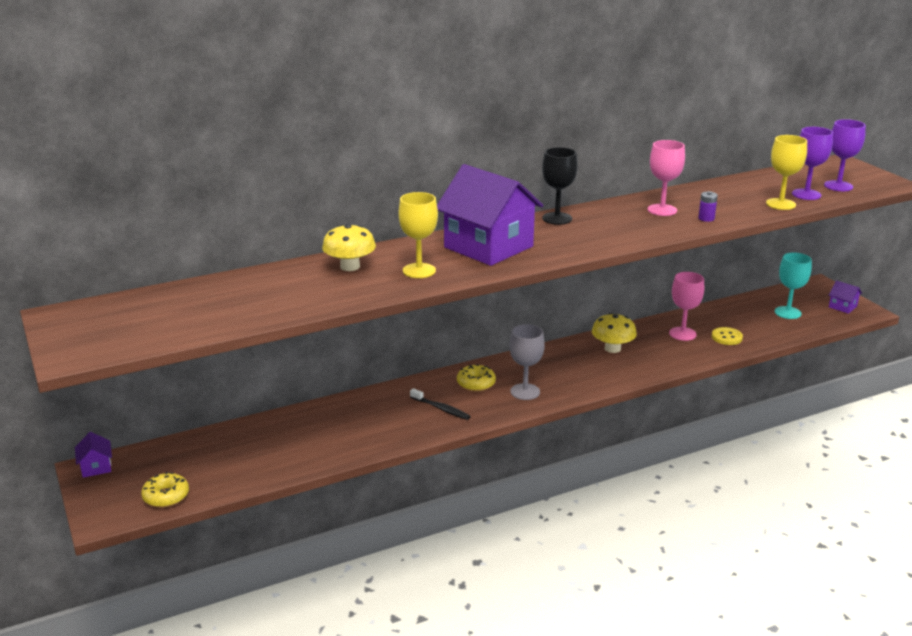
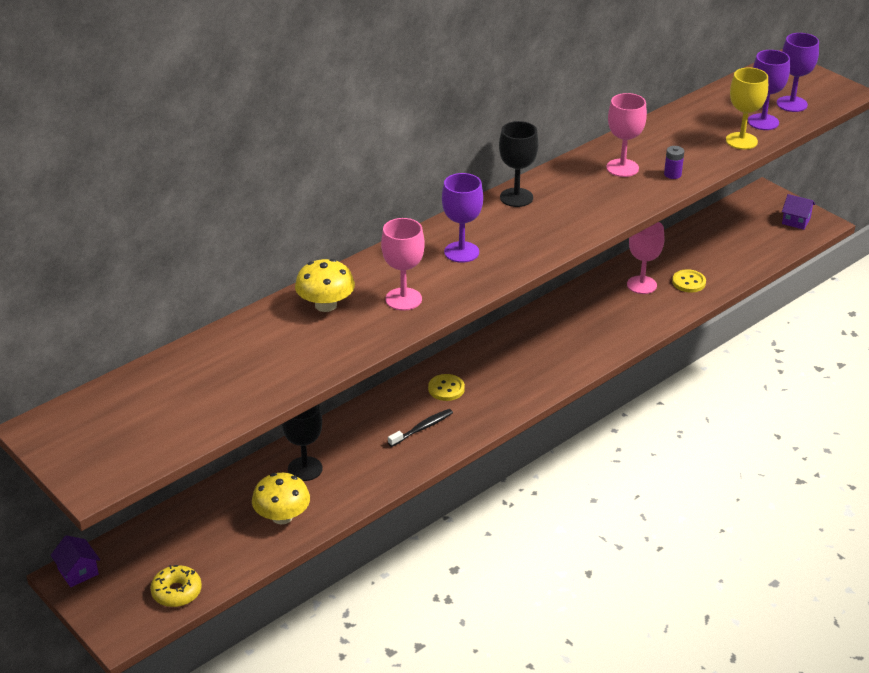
camera: 15 degrees left, 10 degrees up
yellow goblet [398,192,438,278] -> pink goblet [381,218,425,311]
black toothbrush [410,388,471,420] -> black toothbrush turned 60 degrees counterclockwise [388,409,453,447]
purple house [437,164,543,266] -> purple goblet [442,173,483,263]
yellow donut [457,364,496,391] -> yellow button [428,374,465,401]
grey goblet [510,324,545,400] -> none
yellow mushroom [592,313,637,353] -> yellow mushroom moved to [252,473,310,524]
turquoise goblet [775,252,812,319] -> none
none -> black goblet [281,404,323,481]

